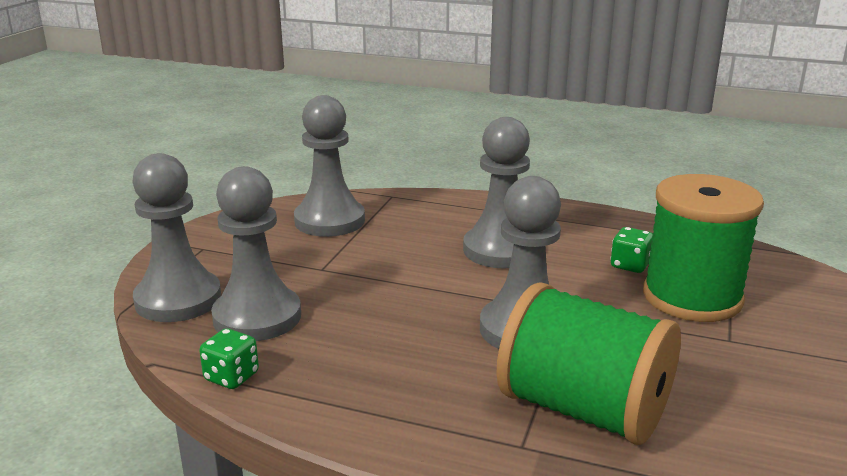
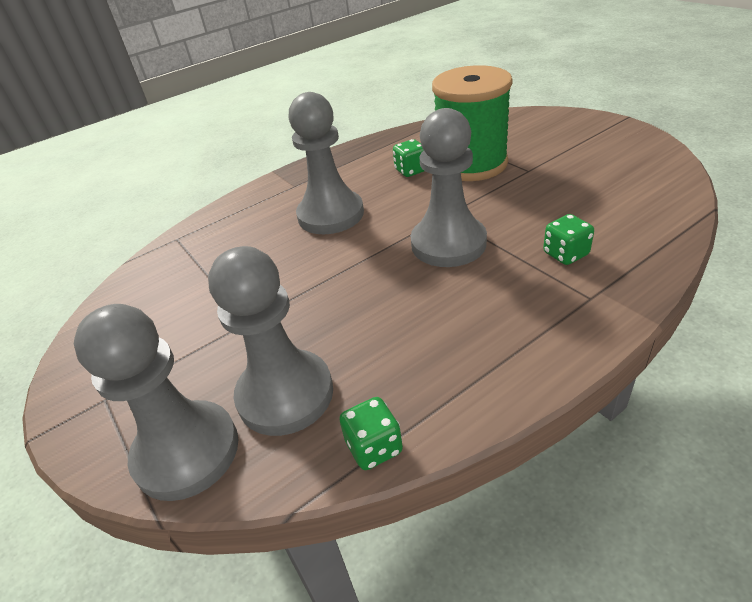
camera: 50 degrees left, 15 degrees up
grey pawn [294,95,365,237] -> none
green spool [496,282,681,445] -> green dice [543,214,594,265]

